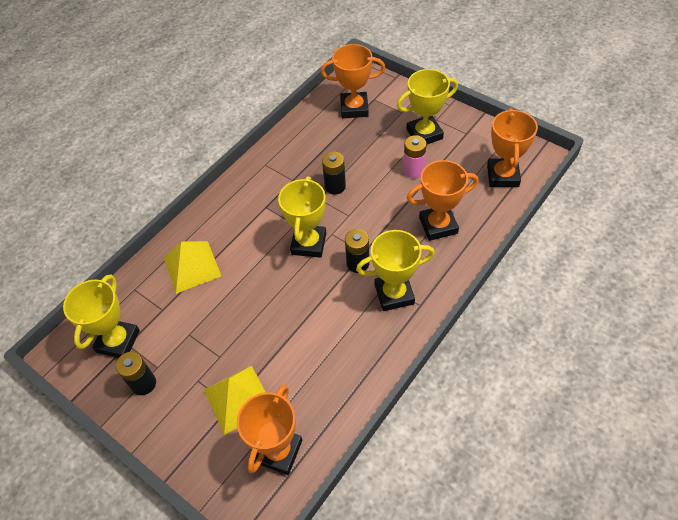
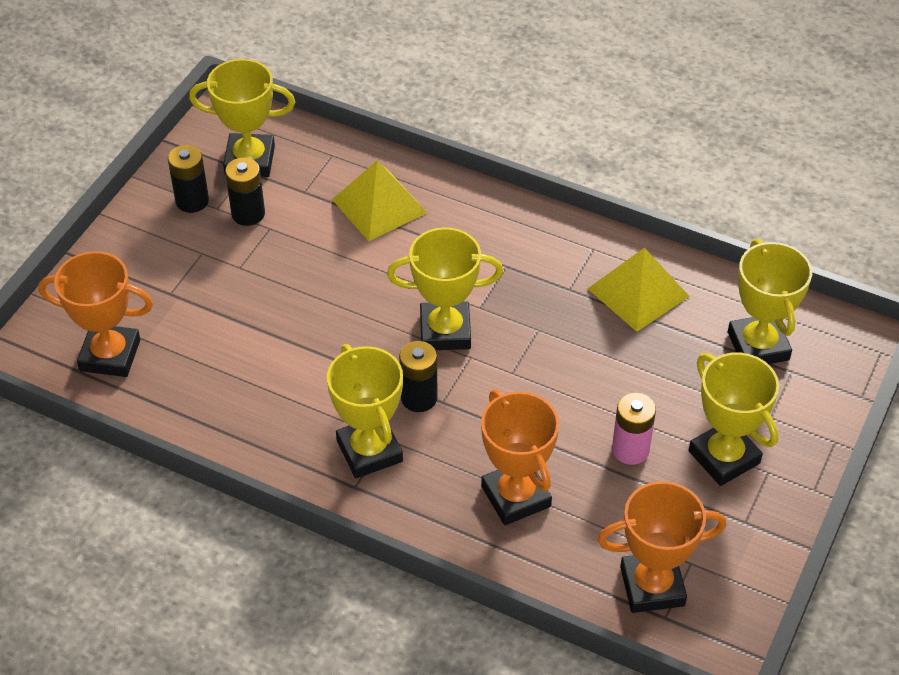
camera: 75 degrees right, 5 degrees down
yellow pyramid [204,366,265,435] -> yellow pyramid moved to [588,248,690,332]
orange trophy [321,44,385,118] -> yellow trophy [728,239,812,364]
black battery [322,152,346,195] -> black battery moved to [225,157,265,226]

